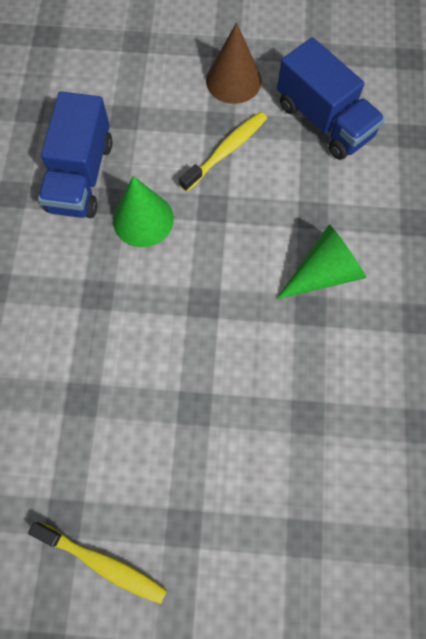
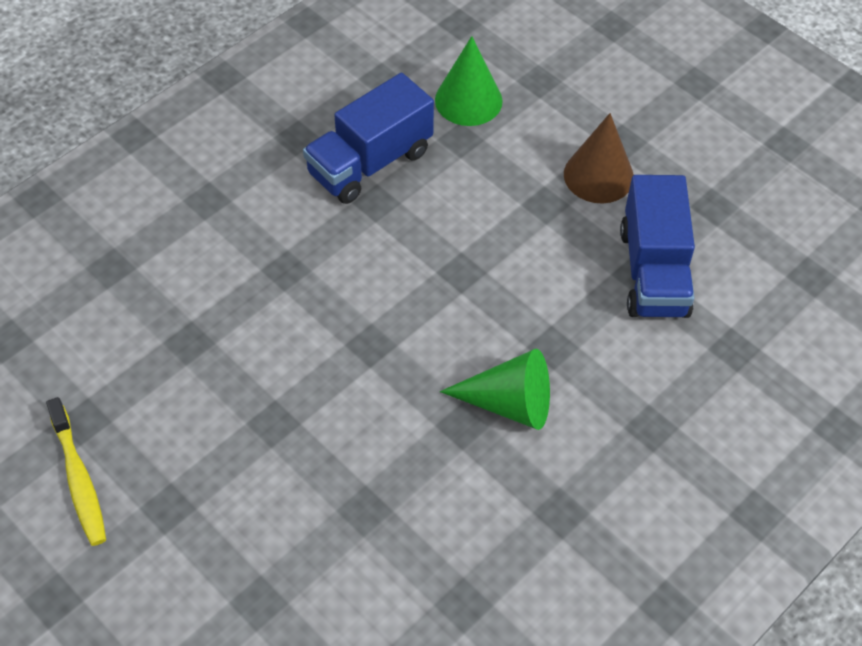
camera: 40 degrees right, 15 degrees down
green cone [113,176,174,247] -> green cone moved to [435,36,503,126]
yellow toothbrush [179,112,267,192] -> none

